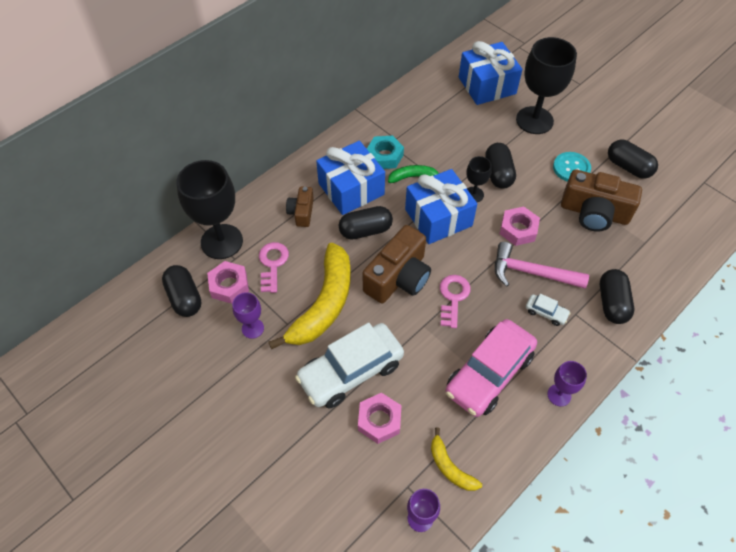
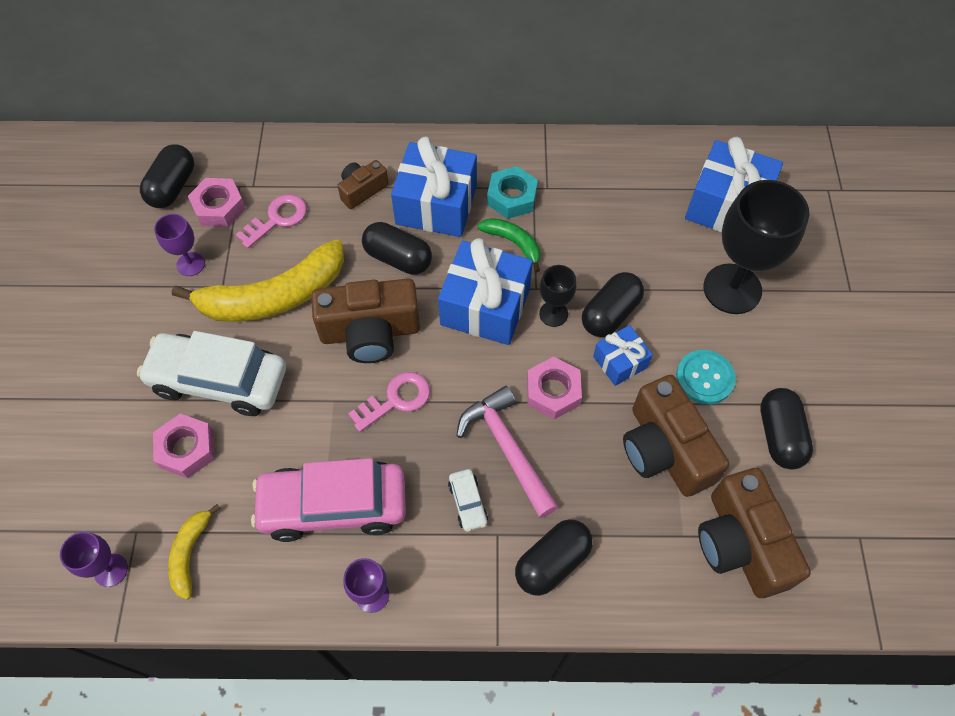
camera: 45 degrees right, 5 degrees up
black goblet [176,160,243,259] -> none
none -> blue gift [593,325,653,386]
none -> brown camera [698,468,811,598]

